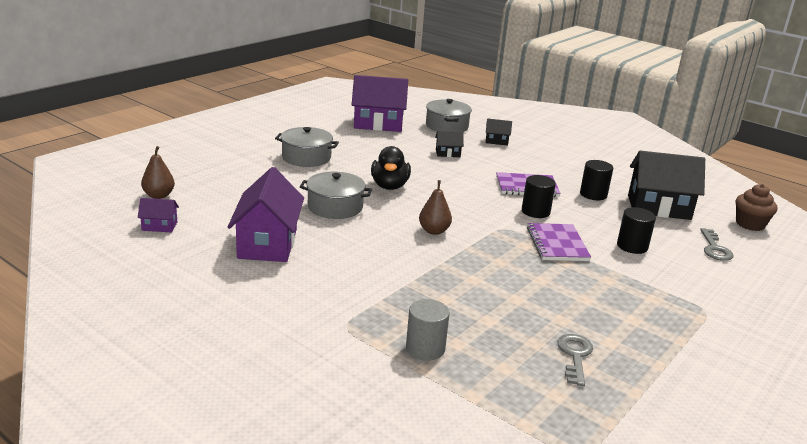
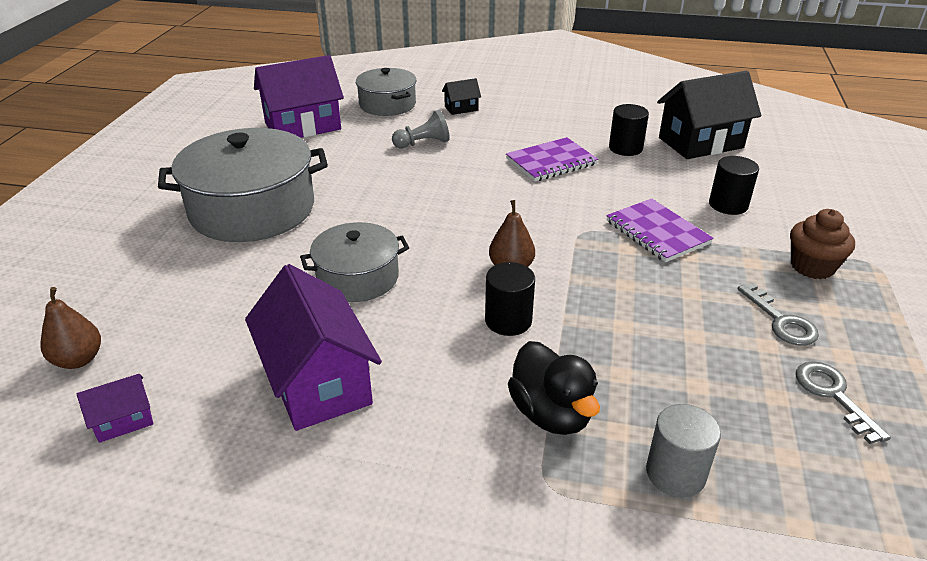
camera: 25 degrees left, 10 degrees up
grey pot [275,127,339,167] -> grey pot [158,128,328,242], size x1.72
black duck [371,146,411,190] -> black duck moved to [508,341,600,435]
black house [435,131,464,157] -> grey pawn [392,110,450,148]
black cylinder [522,175,556,218] -> black cylinder moved to [485,262,535,336]
grey key [700,228,733,261] -> grey key moved to [737,283,819,346]
brown cupcake [735,184,778,231] -> brown cupcake moved to [790,209,855,279]

